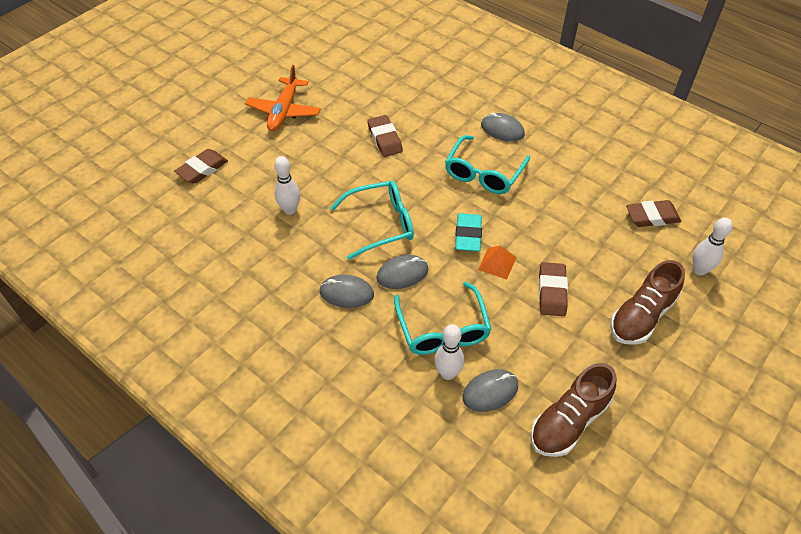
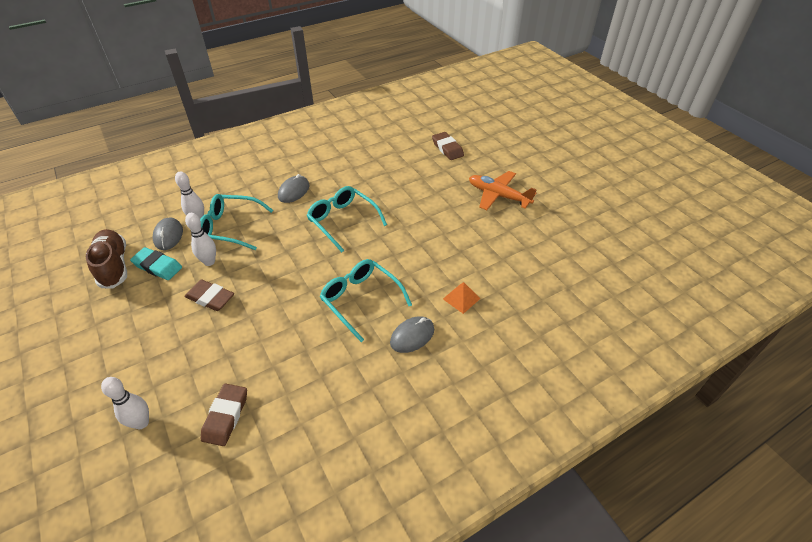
camera: 110 degrees right, 5 degrees down
white bowling pin [274,156,300,215] -> white bowling pin moved to [185,213,216,266]
turquoise glasses [330,181,414,260] -> turquoise glasses turned 135 degrees clockwise [306,186,387,252]
brown eraser [367,115,403,157] -> none
grey mouse [376,255,428,289] -> none
turquoise eraser [455,213,482,251] -> turquoise eraser moved to [130,247,182,280]
orange pyramid [478,246,517,280] -> orange pyramid moved to [443,282,481,314]
brown shoe [610,260,685,345] -> none

